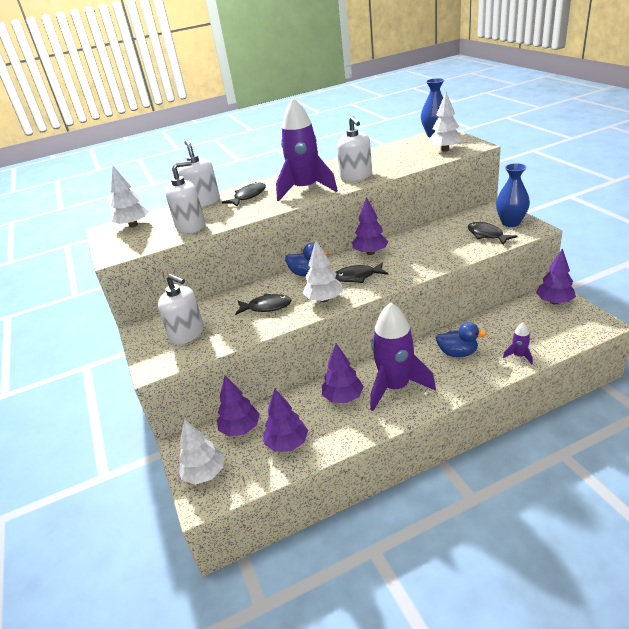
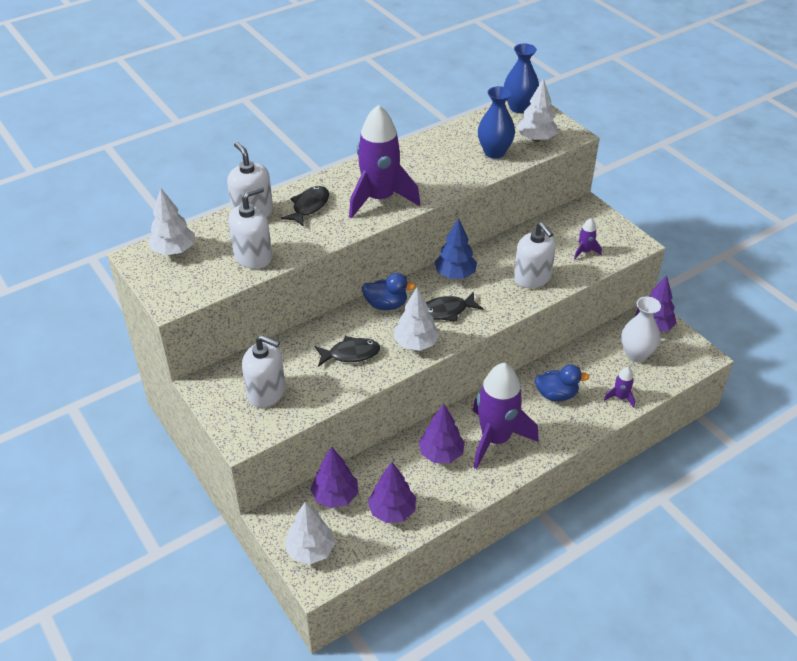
camera: 15 degrees left, 10 degrees up
white soap dispenser [337,116,372,182] -> white soap dispenser moved to [514,222,556,288]
purple tree [352,197,388,255] -> blue tree [434,218,477,279]
black fish [468,222,518,245] -> purple rocket [574,218,602,259]
blue vase [496,163,530,227] -> blue vase moved to [478,86,515,159]
none -> white vase [621,297,661,362]

